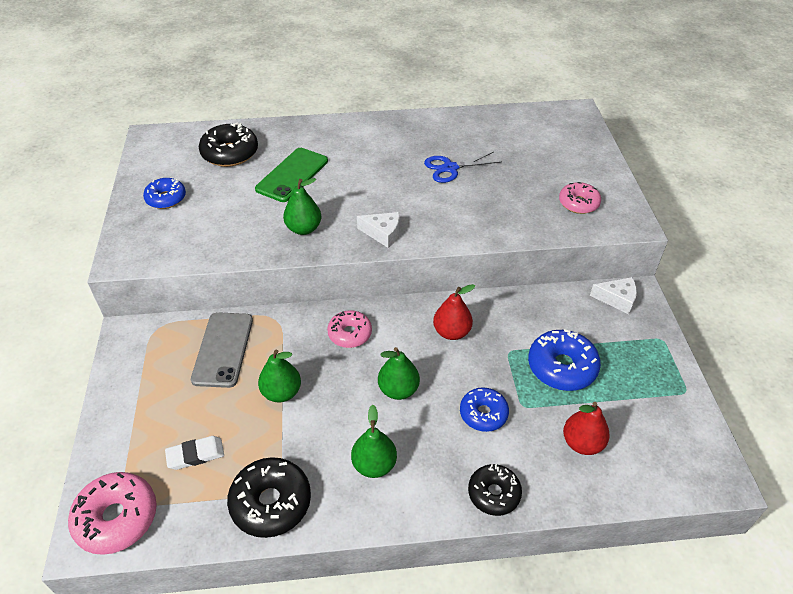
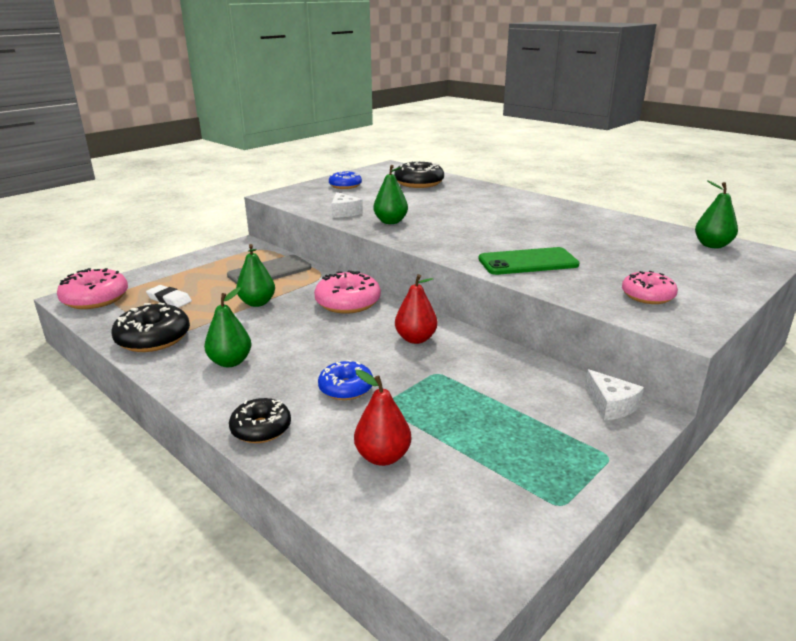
camera: 50 degrees right, 20 degrees down
green phone [255,148,328,202] -> green phone moved to [479,247,580,275]
pink donut [327,310,372,348] -> pink donut [314,270,381,314], size x1.52
white cheese [357,212,400,248] -> white cheese moved to [331,192,363,218]
green pear [378,347,420,400] -> green pear moved to [695,180,738,248]
blue scissors [424,152,500,183] -> none
blue donut [528,329,601,391] -> none

